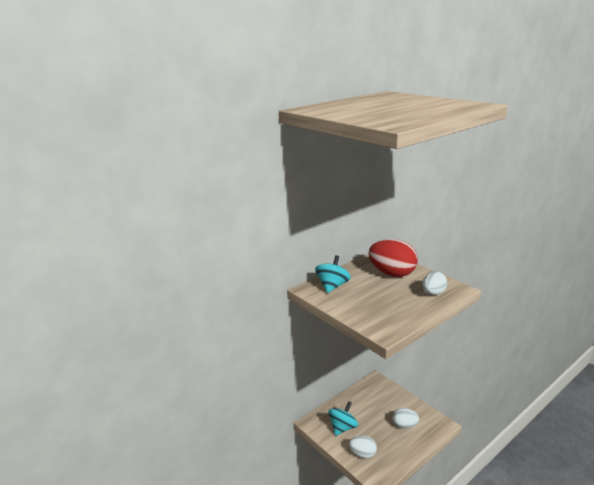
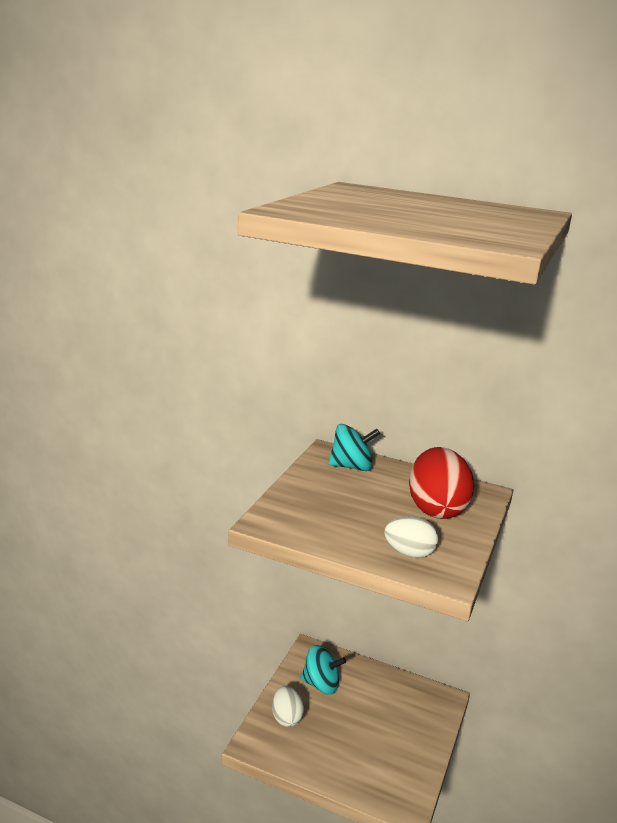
camera: 60 degrees right, 0 degrees up
white egg [392,408,419,429] -> none

